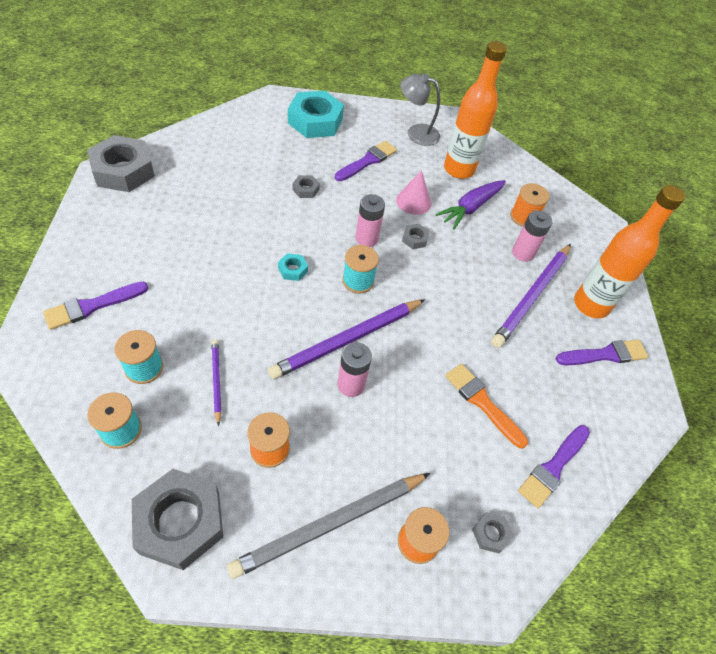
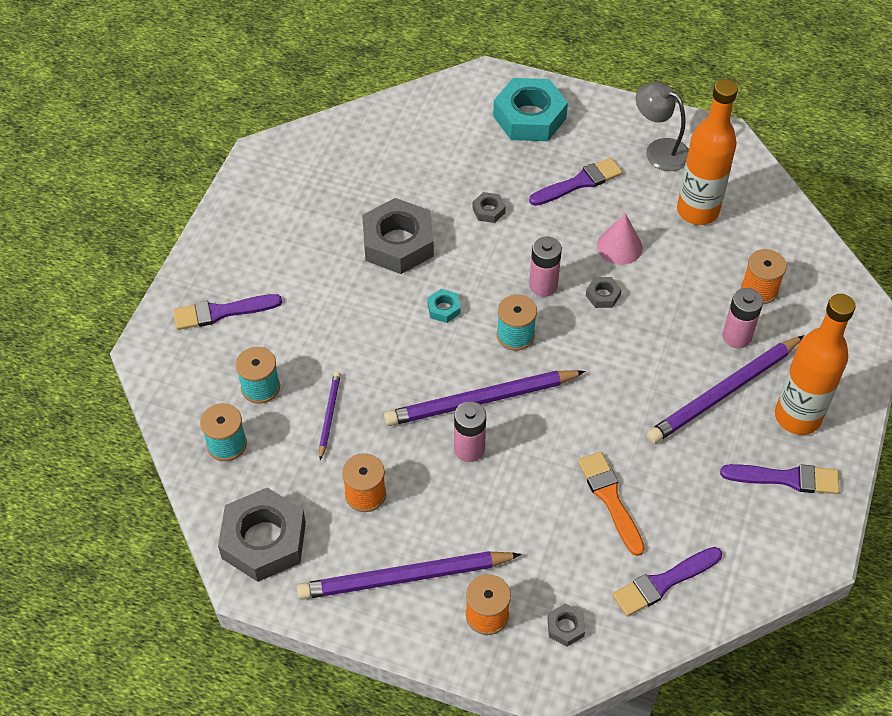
camera: 25 degrees right, 0 degrees up
grey nut [87,135,155,192] -> grey nut moved to [362,198,434,274]
grey pencil [227,473,430,579] -> purple pencil [297,551,522,600]
purple carrot [435,180,506,229] -> none

